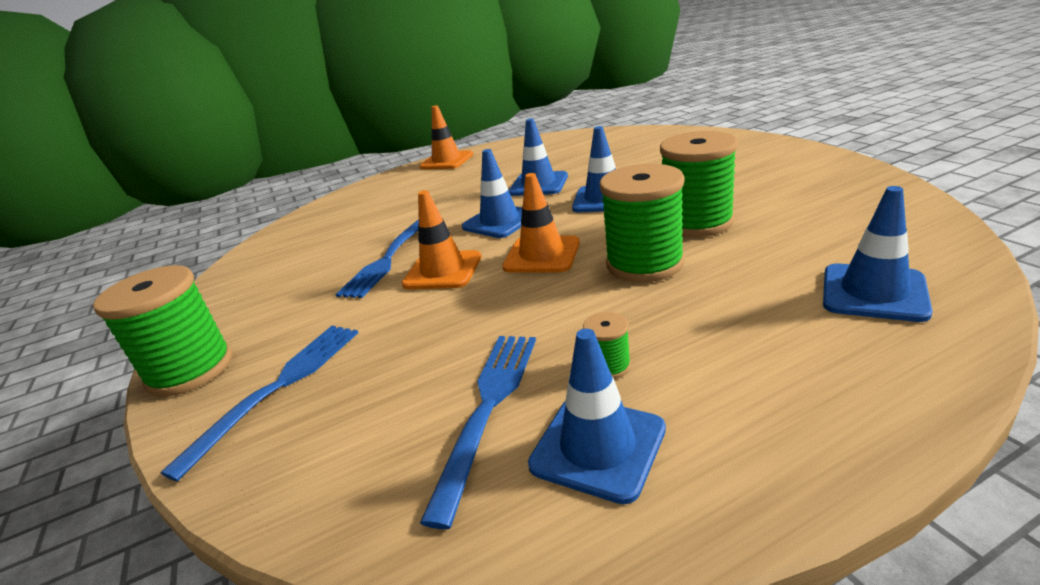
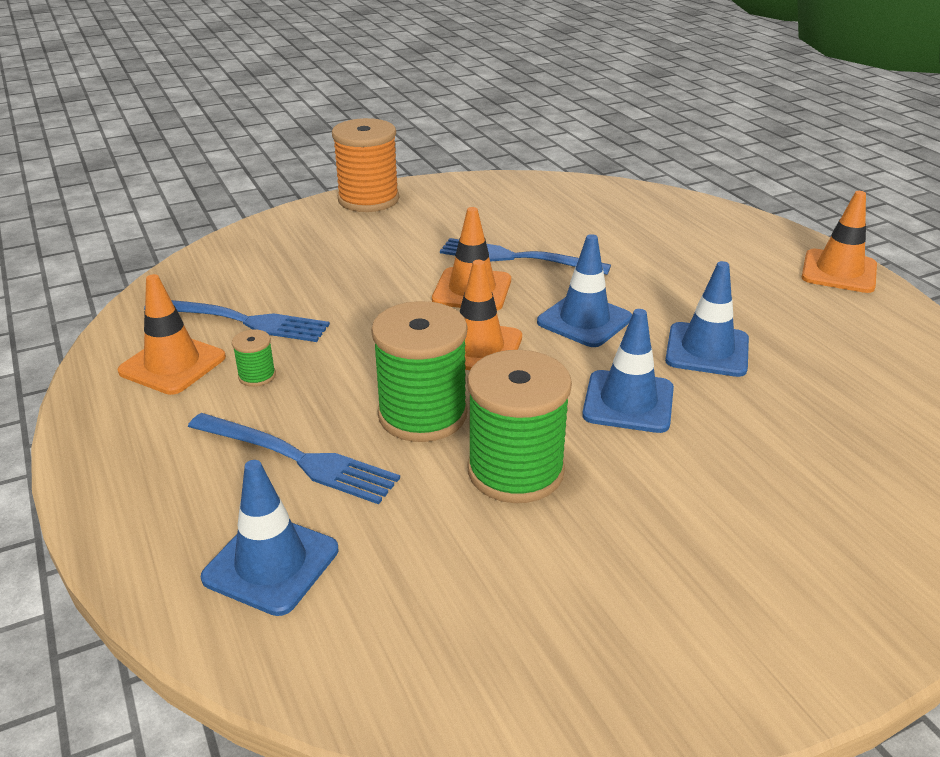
camera: 85 degrees right, 5 degrees up
green spool [93,265,232,397] -> orange spool [332,118,399,212]
blue fork [160,326,358,482] -> blue fork moved to [188,413,400,504]
blue traffic cone [528,329,666,504] -> orange traffic cone [117,274,226,395]

